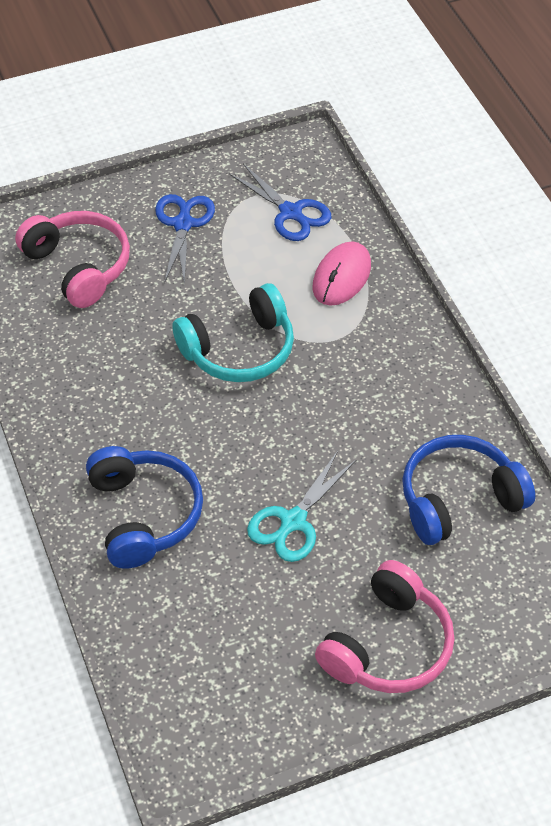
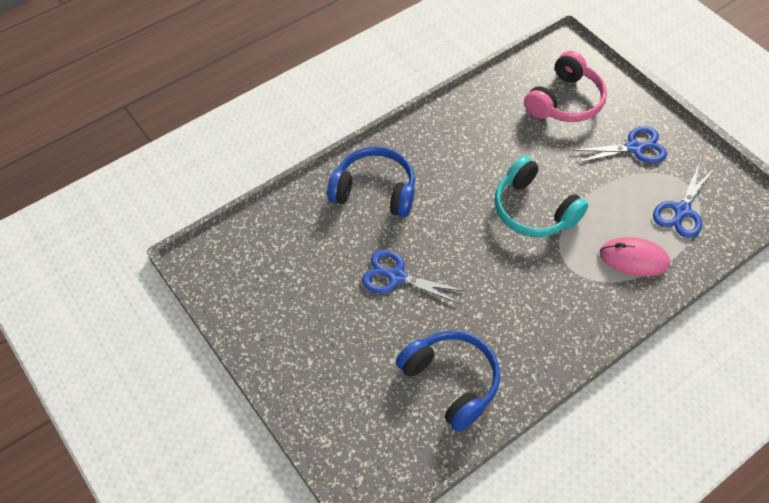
camera: 75 degrees right, 5 degrees up
blue headphones [86,446,203,569] -> blue headphones turned 135 degrees counterclockwise [327,146,415,217]
turquoise scissors [247,451,356,562] -> blue scissors [362,250,466,304]
pink headphones [315,560,455,693] -> none

